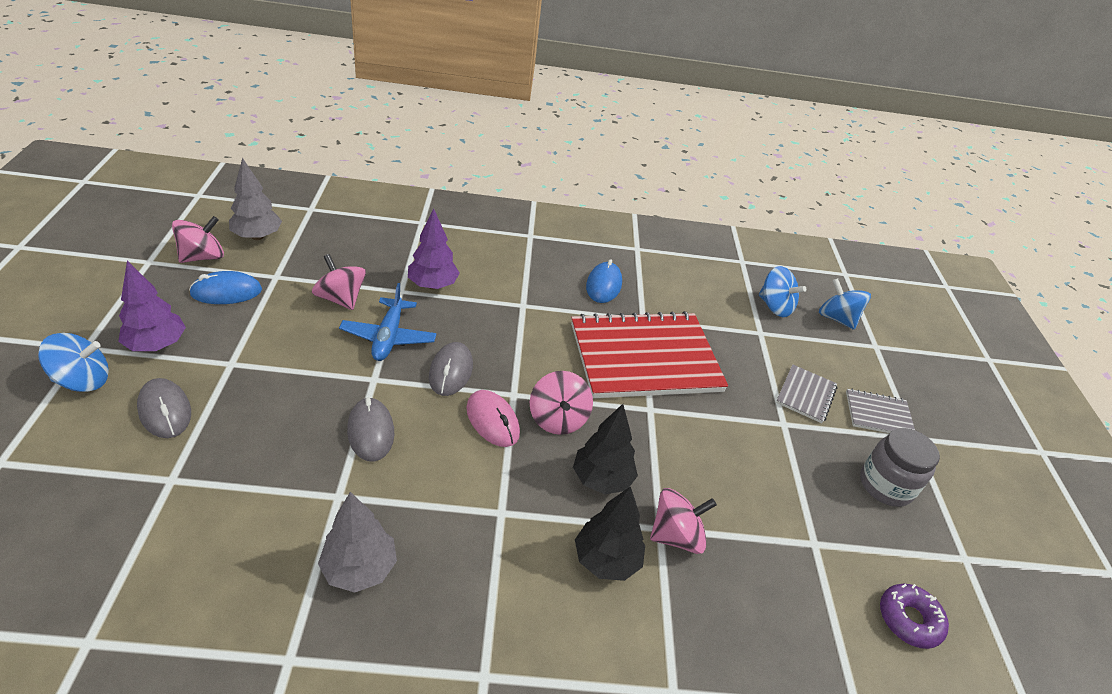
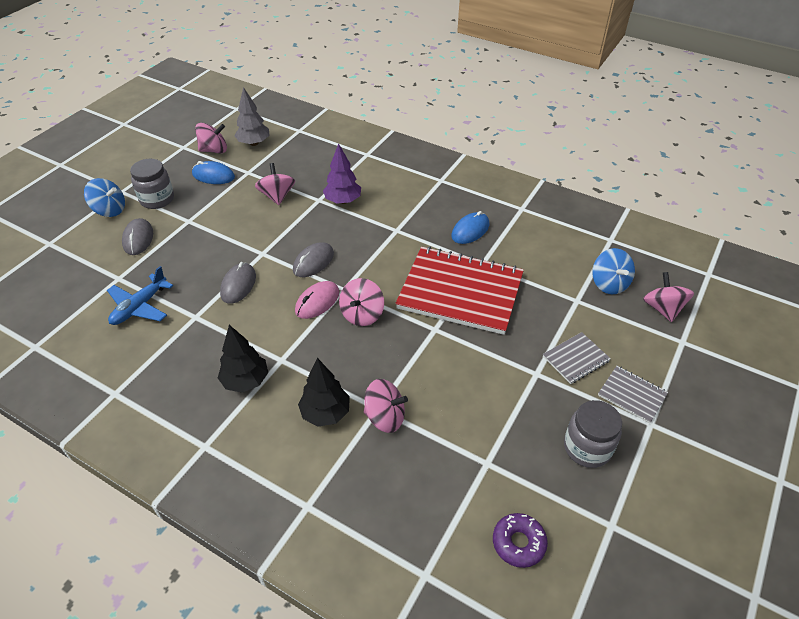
camera: 35 degrees right, 5 degrees up
purple tree [118,261,186,351] -> grey jar [130,159,174,209]
grey tree [318,492,397,593] -> none
blue plane [339,283,437,361] -> blue plane moved to [107,266,174,325]
pink mouse [466,390,520,447] -> pink mouse turned 45 degrees clockwise [295,281,339,319]
black tree [573,404,638,494] -> black tree moved to [218,325,268,393]
blue spinning top [819,278,871,330] -> pink spinning top [643,272,694,322]

